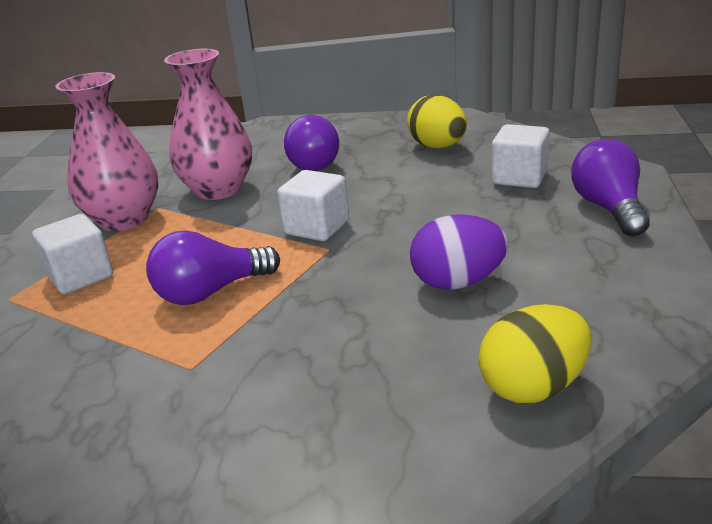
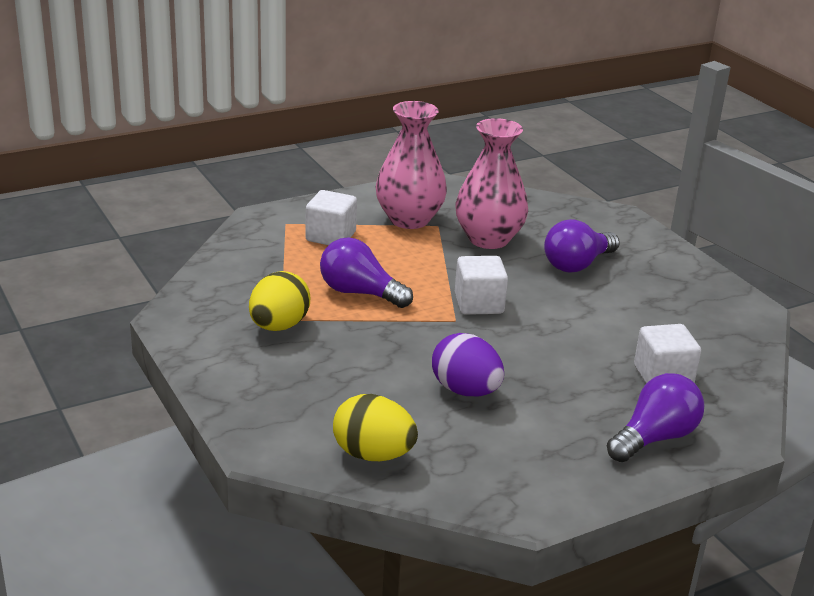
camera: 50 degrees right, 0 degrees up
yellow egg [407,95,467,148] -> yellow egg moved to [249,271,310,331]

